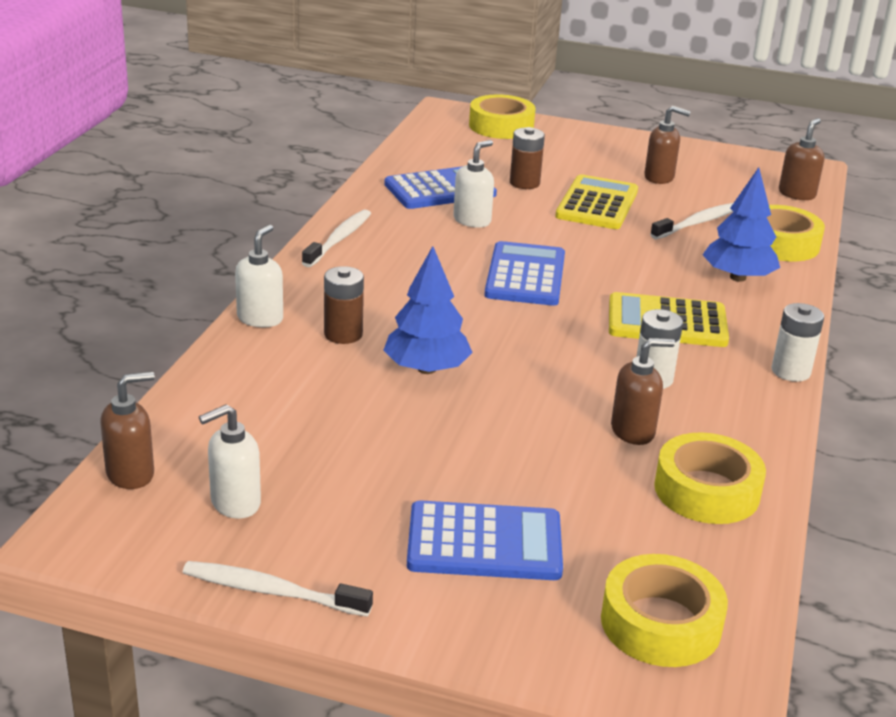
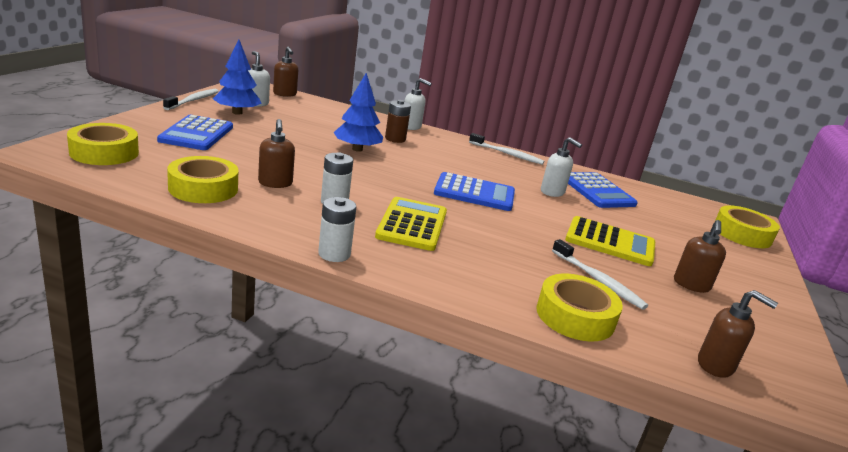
camera: 90 degrees right, 5 degrees down
brown battery [510,127,545,189] -> none
blue tree [703,167,780,282] -> blue tree moved to [213,40,262,115]

